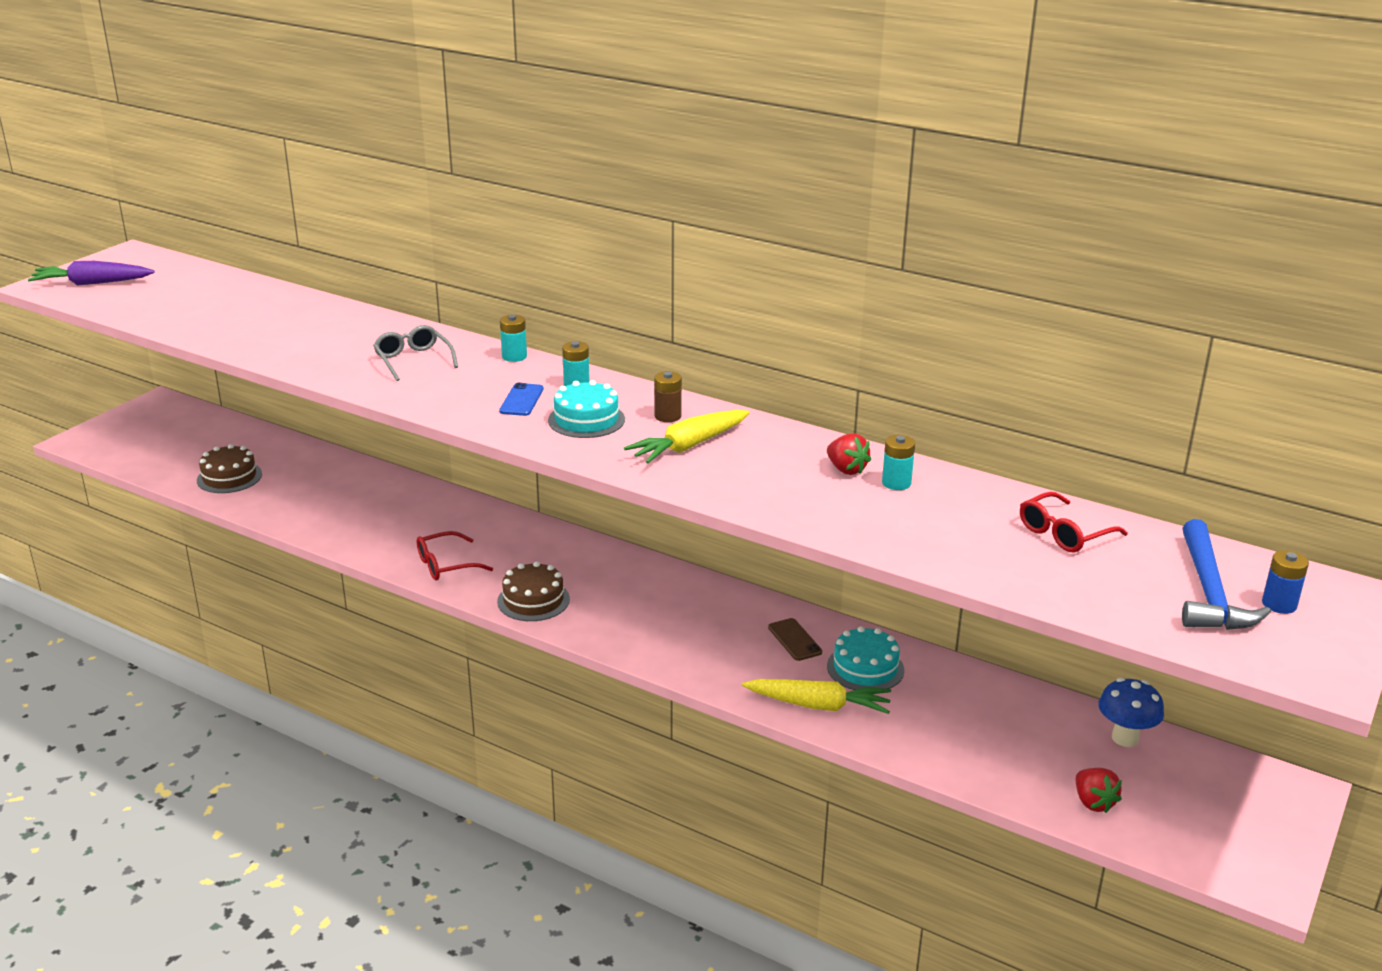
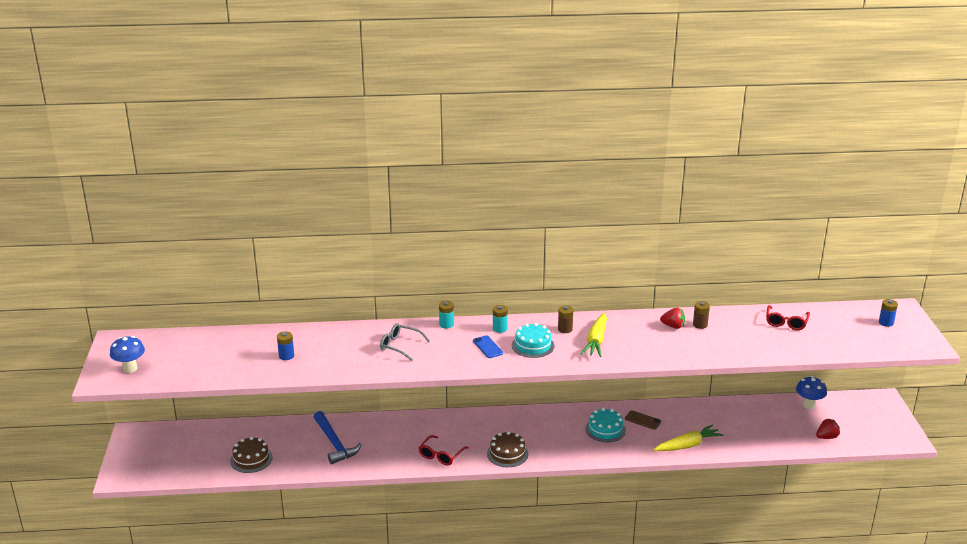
camera: 35 degrees left, 0 degrees up
purple carrot [28,261,155,286] -> blue mushroom [110,336,145,373]
turquoise cake [827,626,904,690] -> turquoise cake moved to [585,408,626,442]
turquoise battery [882,435,915,490] -> brown battery [693,301,710,329]
red strawberry [1076,768,1122,813] -> red strawberry turned 60 degrees counterclockwise [816,418,840,439]
blue hammer [1182,519,1271,630] -> blue hammer moved to [314,411,362,464]
none -> blue battery [277,331,294,360]

